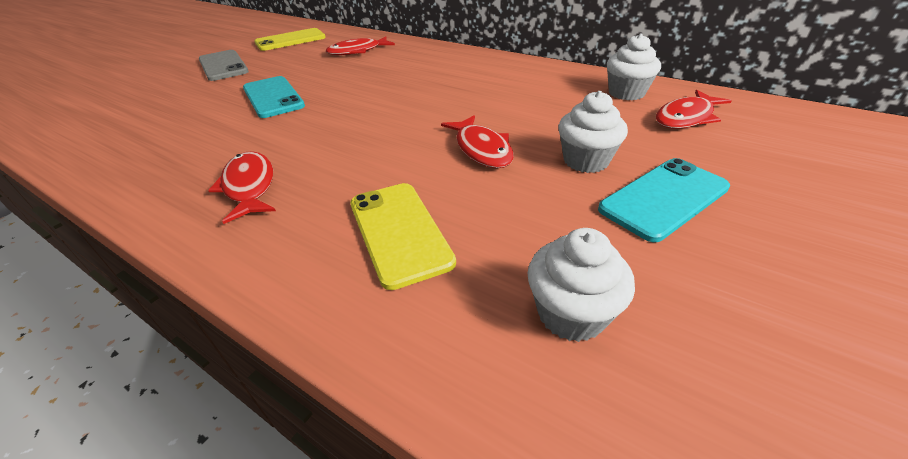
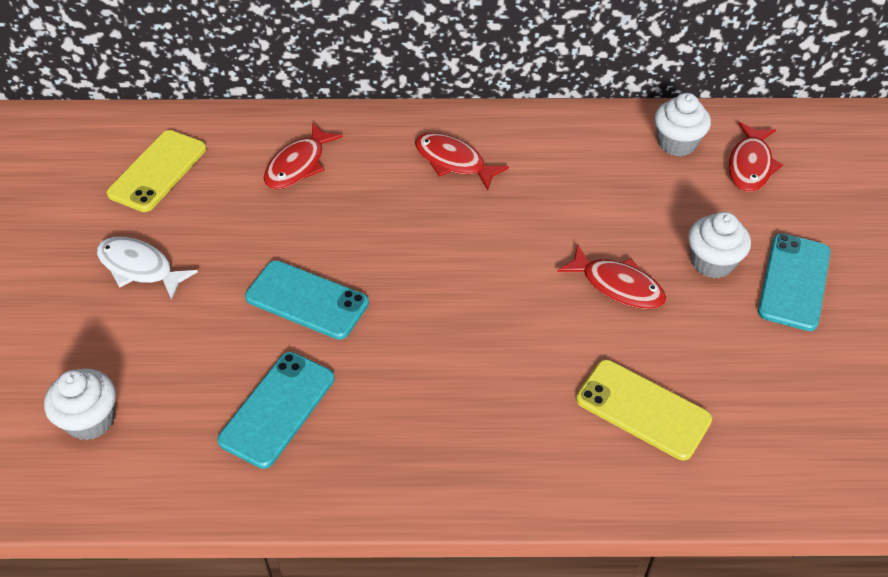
camera: 35 degrees left, 10 degrees up
grey phone [199,50,249,81] -> white fish [97,237,198,300]
red fish [208,151,276,224] -> red fish moved to [415,133,509,190]
white cupcake [527,228,635,342] -> white cupcake moved to [44,369,116,440]
none -> turquoise phone [217,352,335,469]

